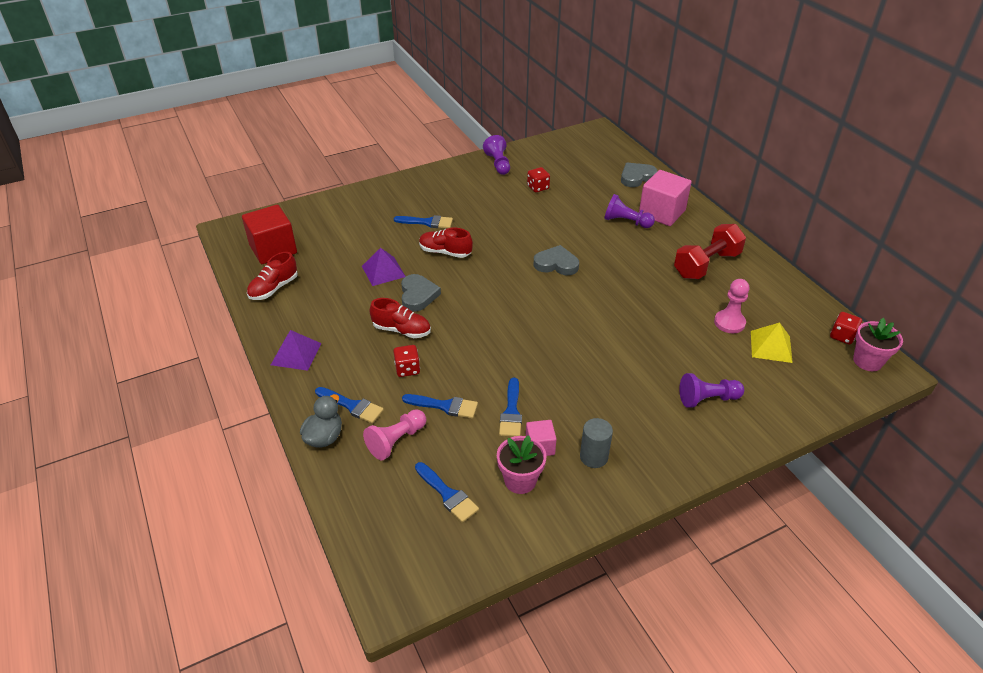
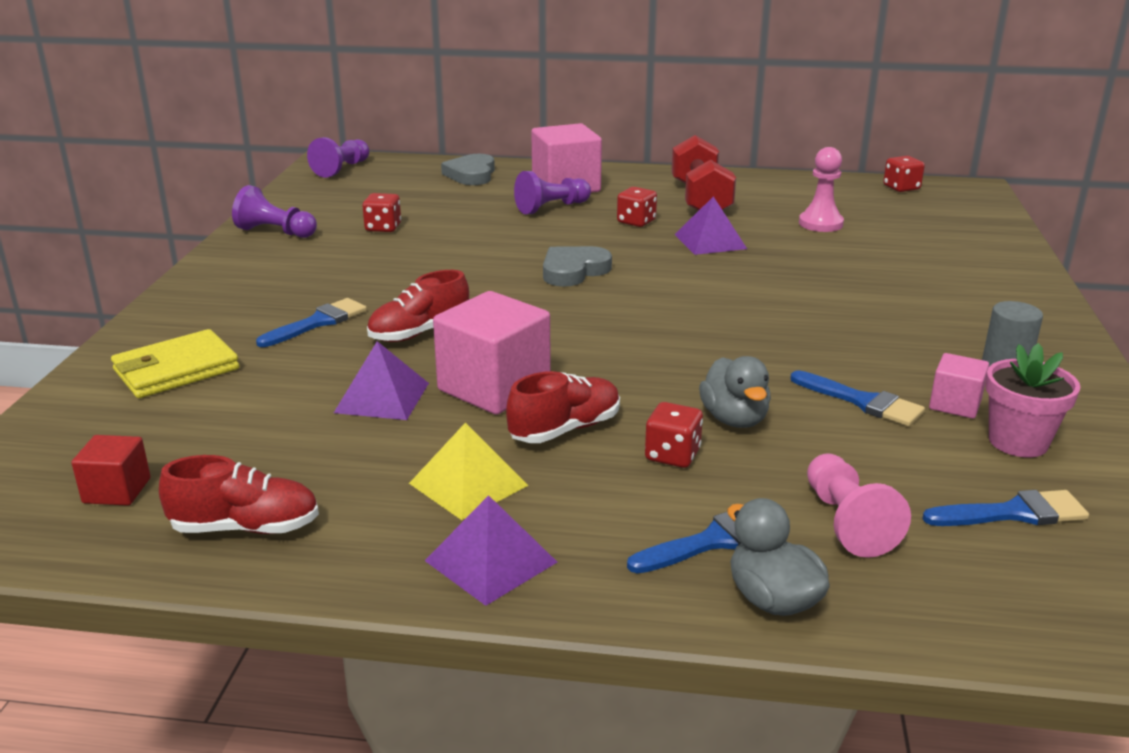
camera: 55 degrees left, 15 degrees down
red cube [242,205,297,264] -> red cube [72,435,151,506], size x0.52
red shoe [247,252,298,300] -> red shoe turned 75 degrees counterclockwise [159,455,319,534]
grey heart [401,274,441,312] -> pink cube [433,291,551,415]
blue brush [402,394,478,419] -> none
purple pawn [679,373,744,408] -> purple pawn moved to [307,137,369,178]
yellow pyramid [751,322,793,363] -> yellow pyramid moved to [409,422,529,520]
pink flower pot [853,318,903,371] -> none
none -> yellow wallet [111,329,239,398]
none -> red dice [617,187,657,227]
none -> purple pyramid [674,196,747,255]
none -> grey duck [699,356,771,428]

